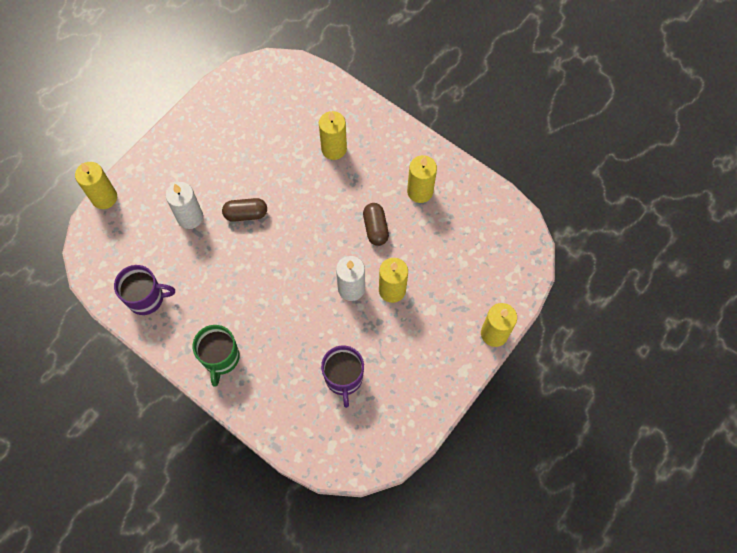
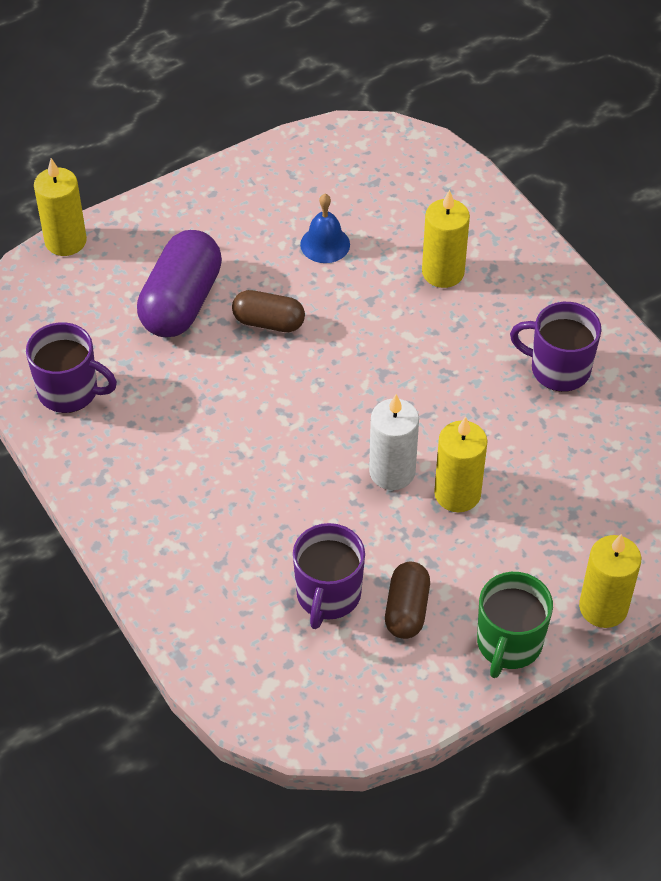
camera: 20 degrees right, 15 degrees down
white candle [166,182,203,229] -> purple capsule [137,230,222,337]
green mug [193,325,240,387] -> green mug moved to [477,572,553,678]
brown capsule [363,203,389,246] -> brown capsule moved to [385,562,430,639]
yellow candle [407,155,437,203] -> purple mug [510,302,602,392]
none -> blue bell [300,194,350,263]

